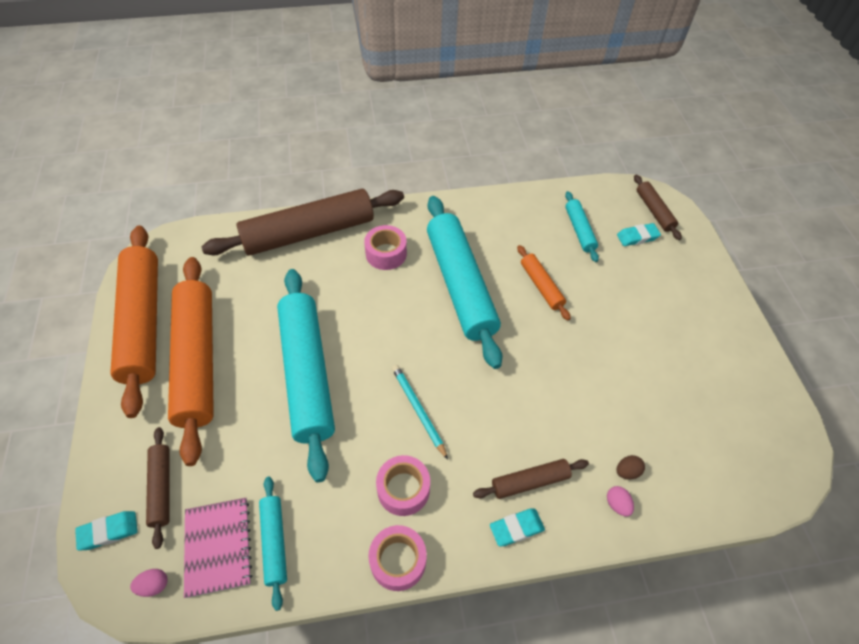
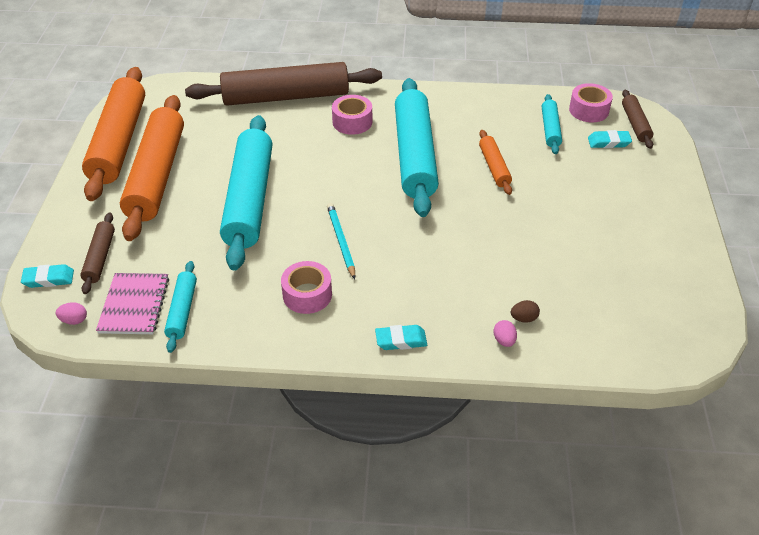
camera: 15 degrees right, 10 degrees down
pink tape [368,525,427,591] -> pink tape moved to [569,83,613,122]
brown rolling pin [473,459,589,499] -> none

